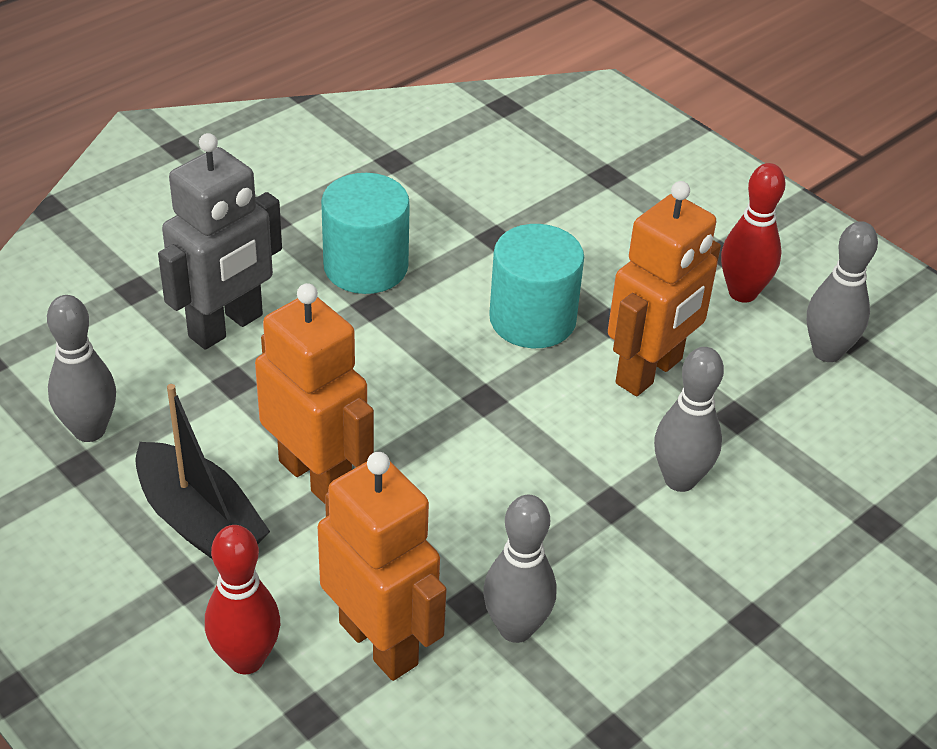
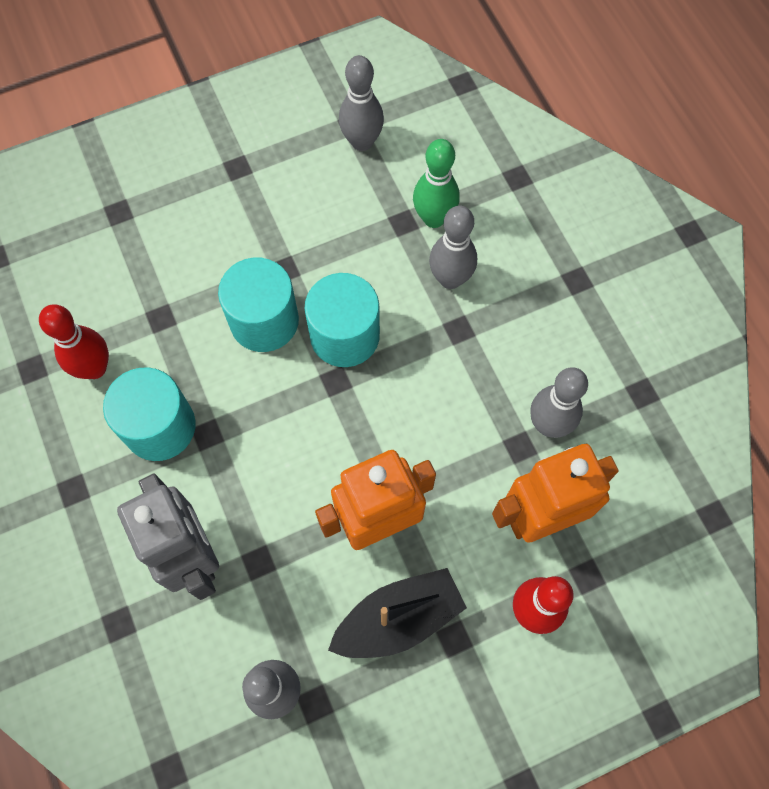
camera: 70 degrees left, 25 degrees up
orange robot [608,181,721,396] -> none
red bowling pin [721,163,786,303] -> red bowling pin moved to [39,304,109,379]
none -> turquoise cylinder [305,273,380,367]
none -> green bowling pin [413,139,460,228]

